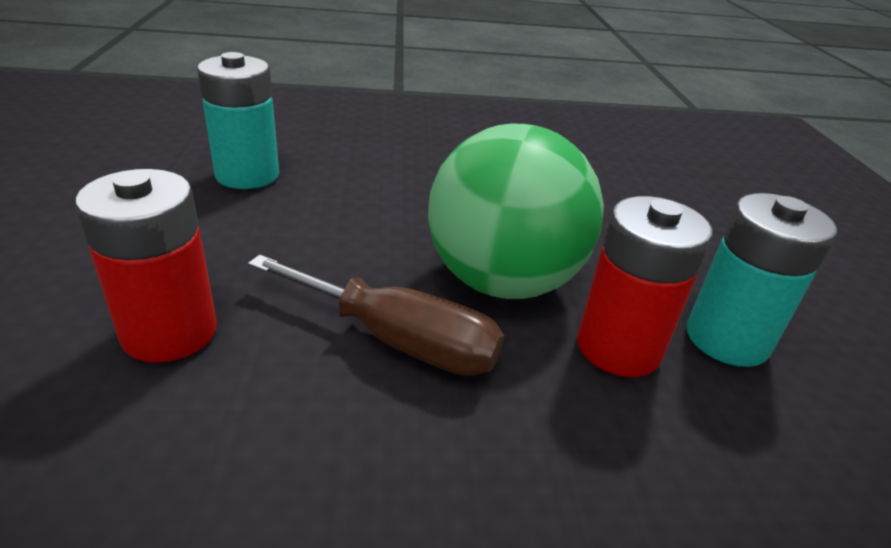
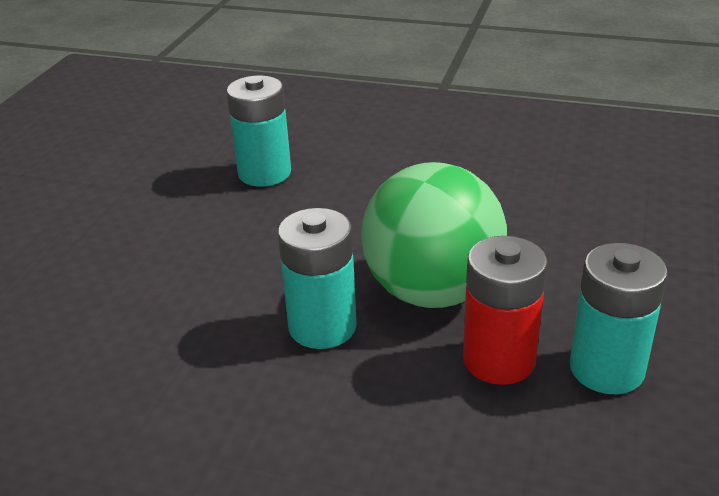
camera: 25 degrees right, 0 degrees up
red battery [75,169,217,363] -> none
brown screwdriver [248,255,504,376] -> turquoise battery [278,208,357,349]

